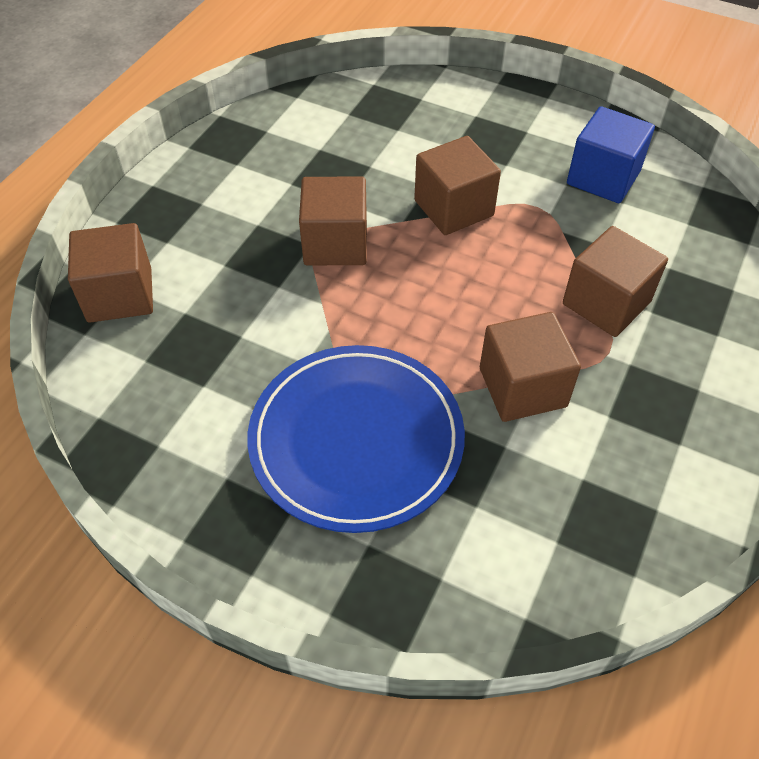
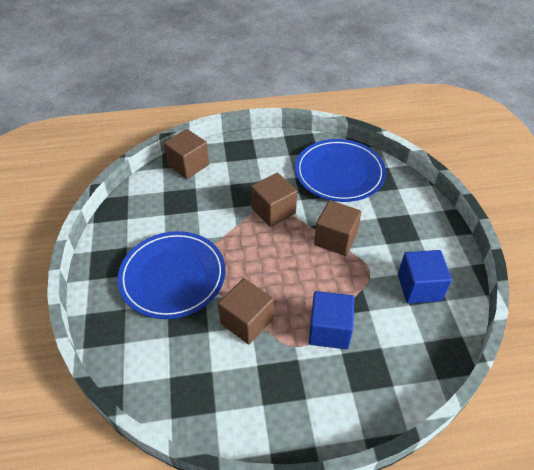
camera: 55 degrees right, 5 degrees down
brown cube [563,226,668,337] -> blue cube [309,291,354,349]
none -> blue plate [295,139,386,202]

